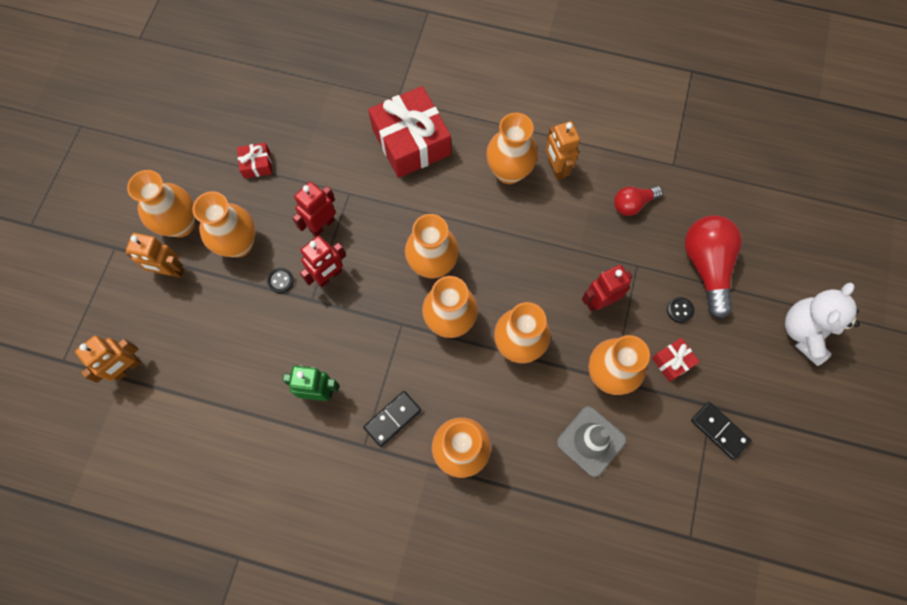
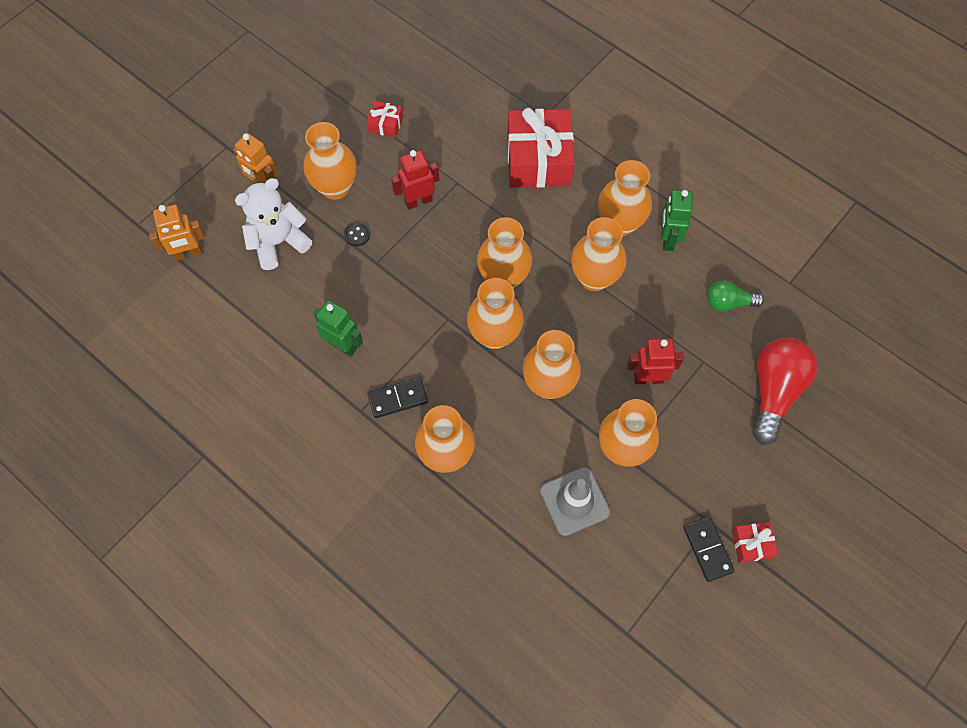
camera: 25 degrees right, 5 degrees down
orange vase [127,170,195,237] -> orange vase moved to [571,217,627,291]
red robot [300,236,346,287] -> none
orange robot [545,121,580,180] -> green robot [661,190,693,251]
red light bulb [614,186,663,216] -> green light bulb [707,280,764,312]
red gift [652,338,700,382] -> red gift moved to [732,522,778,563]
black button [667,297,694,323] -> none
white teddy bear [785,282,860,366] -> white teddy bear moved to [235,178,312,270]

